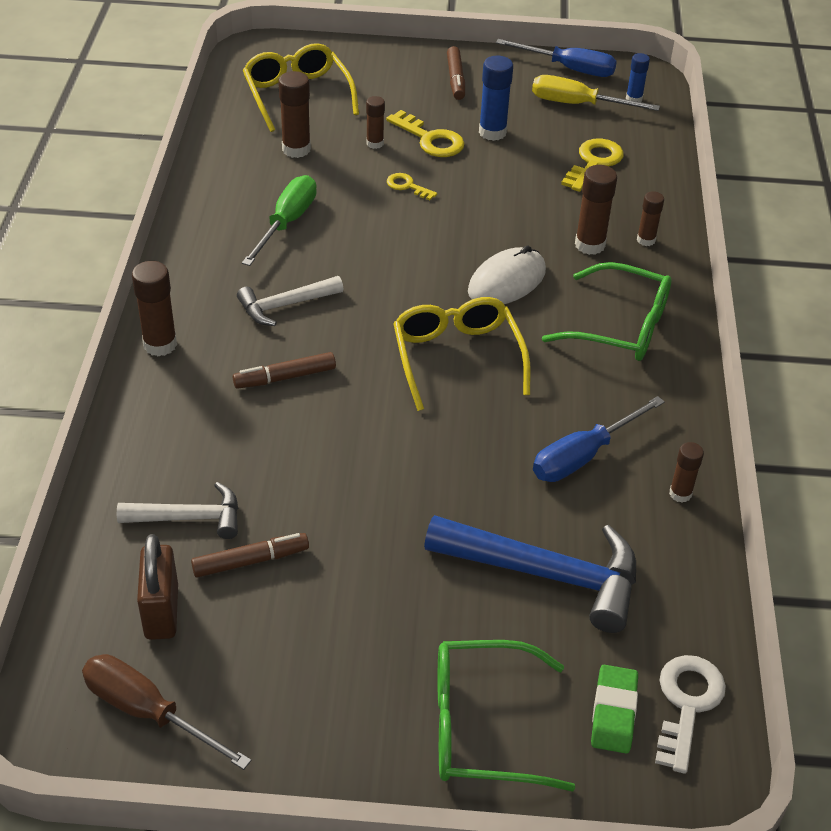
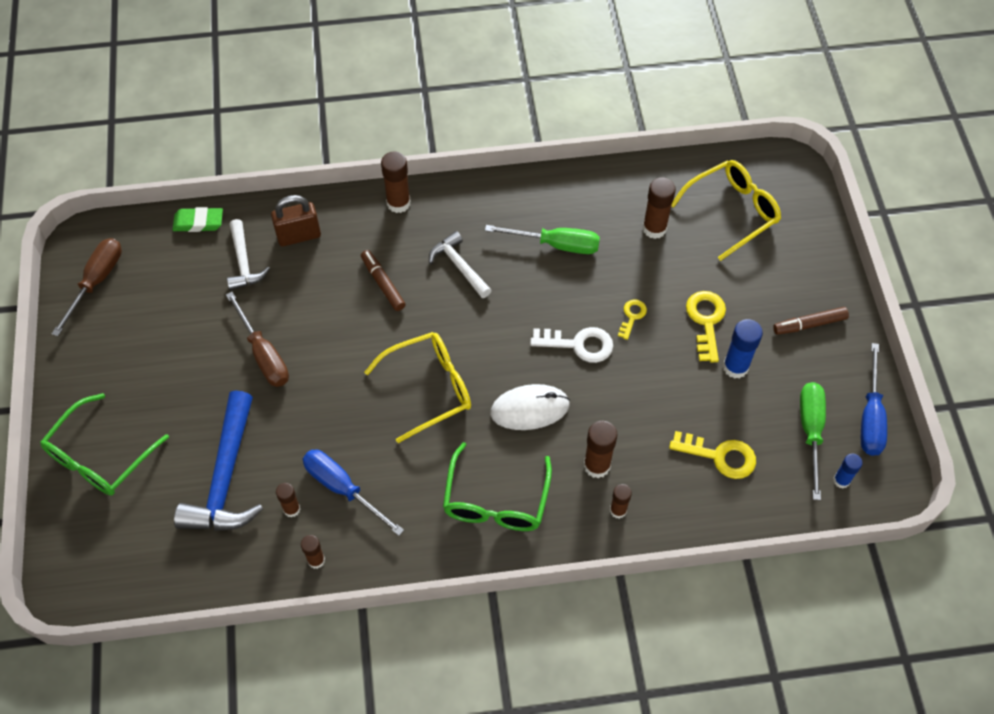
camera: 80 degrees right, 15 degrees up
brown padlock [137,534,178,640] -> brown padlock moved to [271,195,321,246]
brown marker [191,533,309,578] -> none
brown glue stick [366,96,385,149] -> brown glue stick moved to [276,483,300,518]
yellow key [386,110,465,157] -> yellow key turned 150 degrees clockwise [686,291,726,363]
green glasses [438,640,575,791] -> green glasses turned 135 degrees counterclockwise [40,393,169,496]
white mouse [468,245,546,304] -> white mouse turned 45 degrees counterclockwise [490,384,570,430]
yellow screwdriver [532,75,660,111] -> green screwdriver [800,382,826,500]
green eraser [591,665,638,754] -> green eraser moved to [172,207,223,232]
white key [655,655,726,774] -> white key moved to [530,327,613,363]
none -> brown screwdriver [226,292,289,387]

